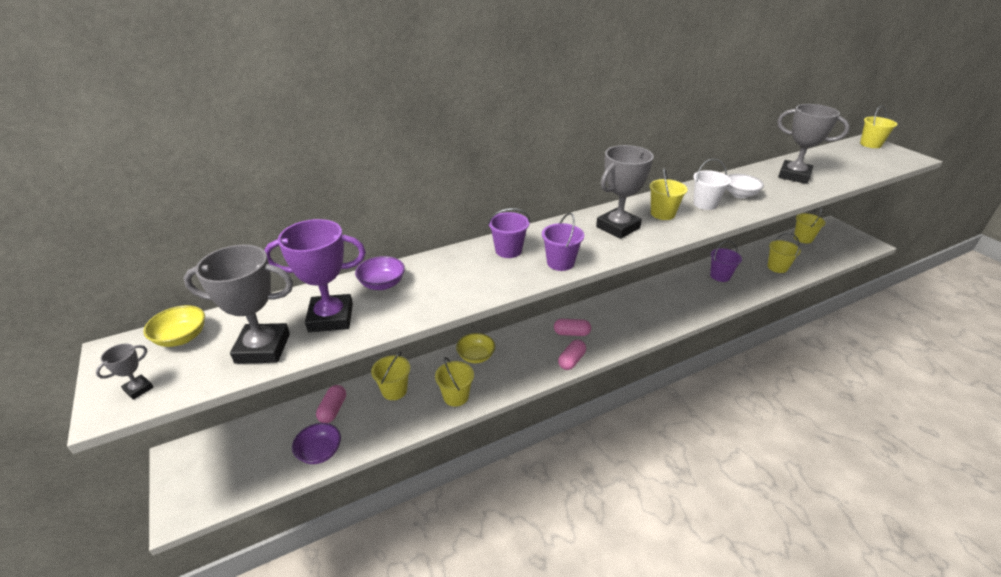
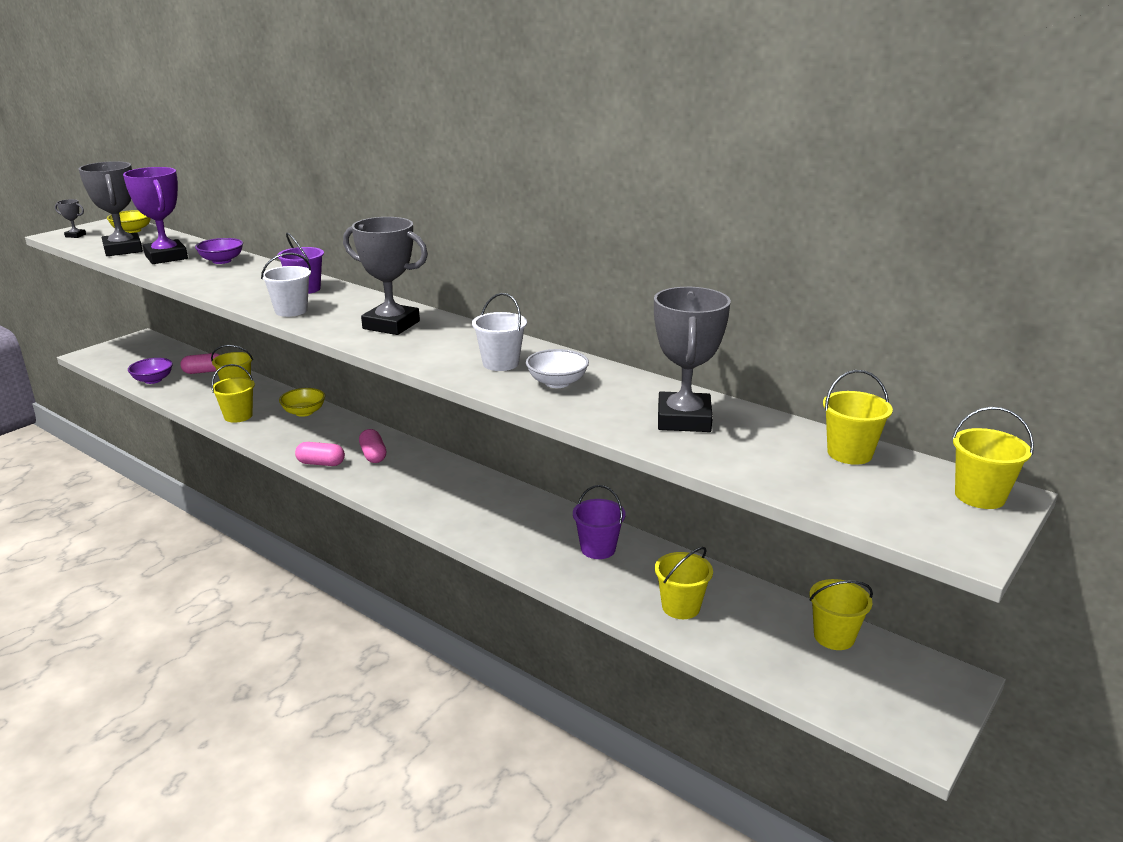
camera: 65 degrees right, 10 degrees down
purple bucket [542,213,584,271] -> white bucket [261,253,311,317]
yellow bucket [649,168,688,220] -> yellow bucket moved to [823,370,893,465]

